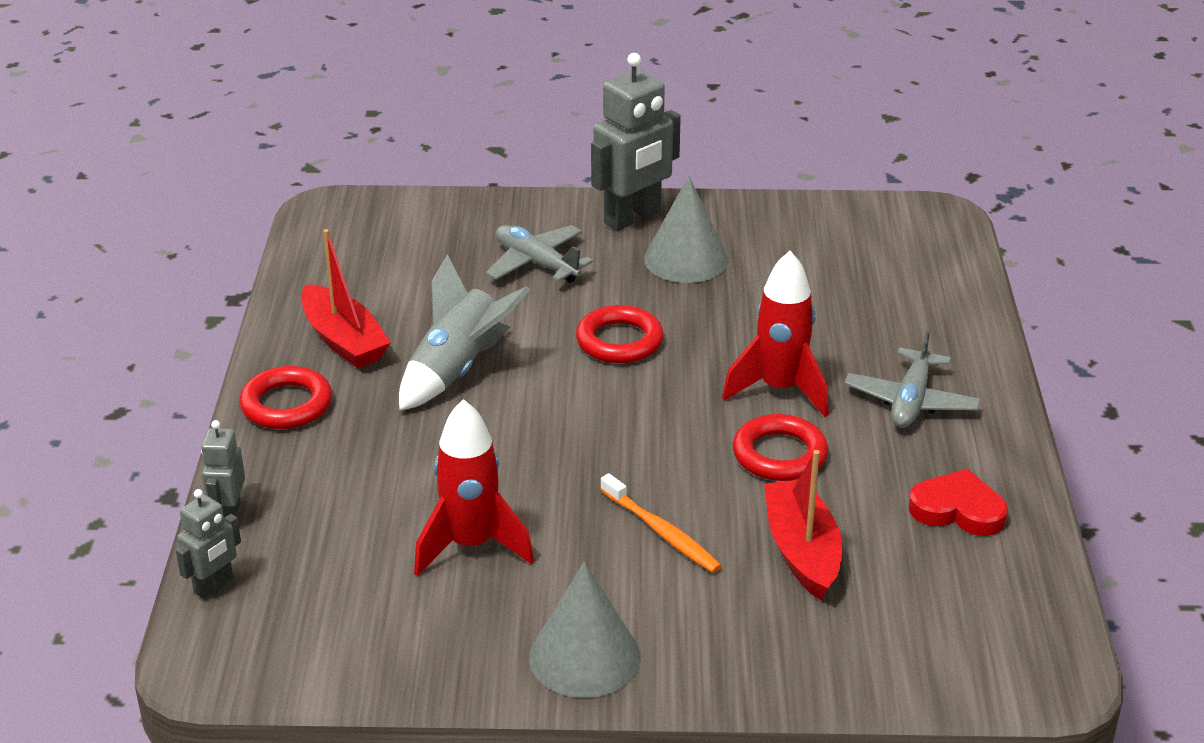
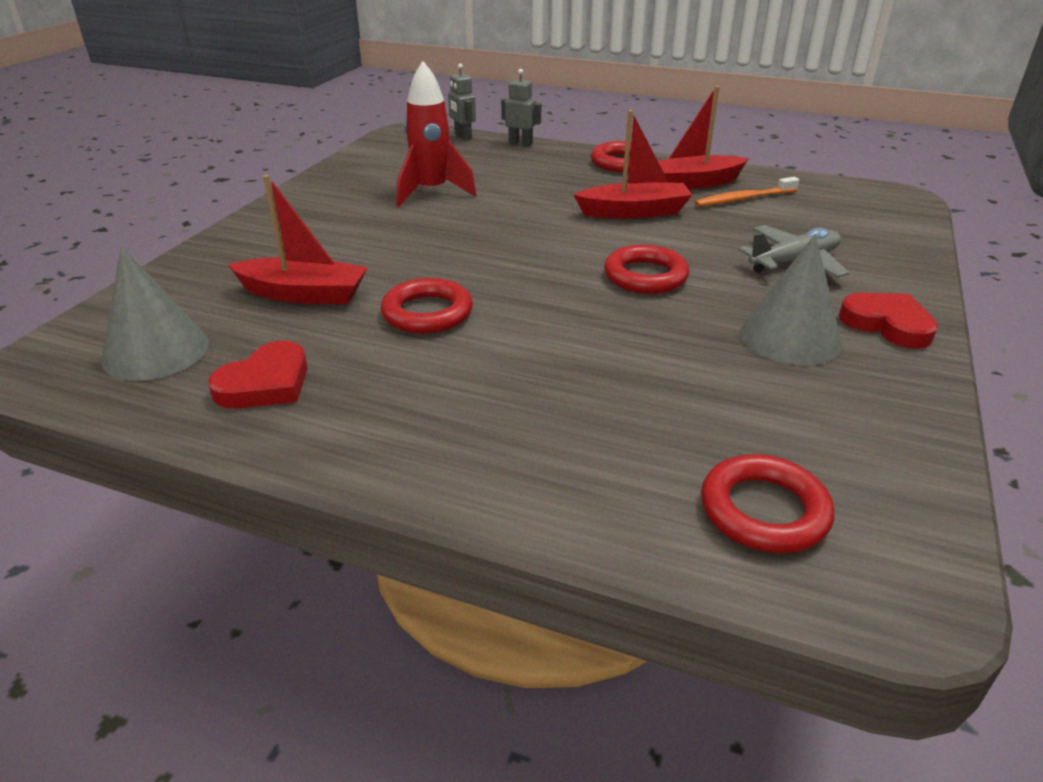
camera: 110 degrees right, 0 degrees up
grey rocket [399,254,530,411] -> red boat [574,110,692,219]
grey cone [529,562,641,698] -> grey cone moved to [101,246,209,381]
grey robot [591,53,681,231] -> red heart [839,293,938,349]
orange toothbrush [600,473,722,573] -> orange toothbrush moved to [694,177,799,207]
red rocket [722,251,829,417] -> none
grey plane [844,327,981,428] -> none
none -> red ring [701,454,834,553]

